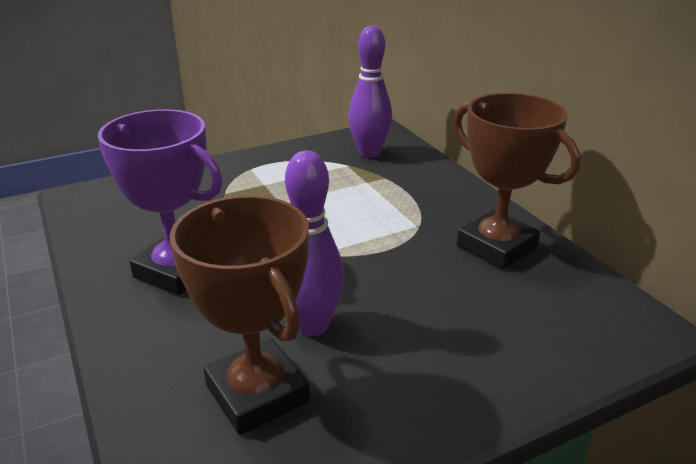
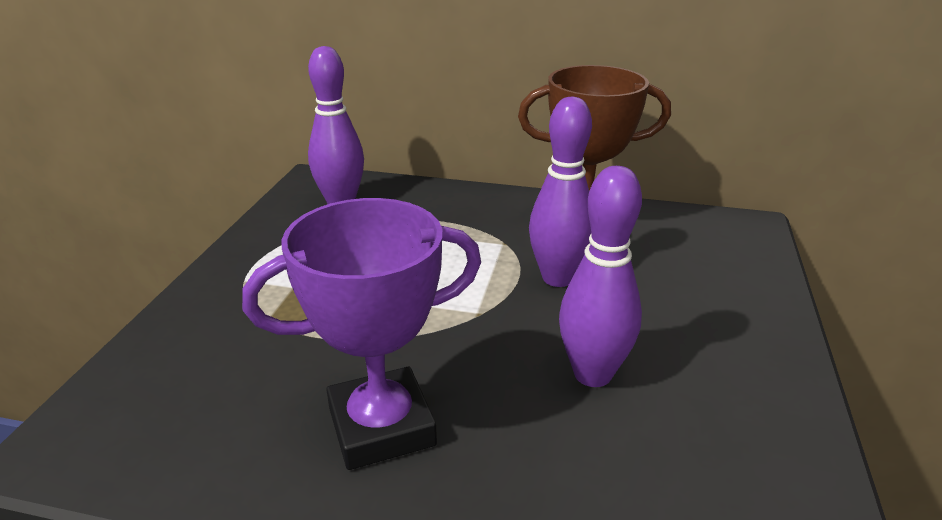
camera: 50 degrees left, 0 degrees up
brown trophy [170,195,310,435] -> none
none -> purple bowling pin [529,97,592,287]

